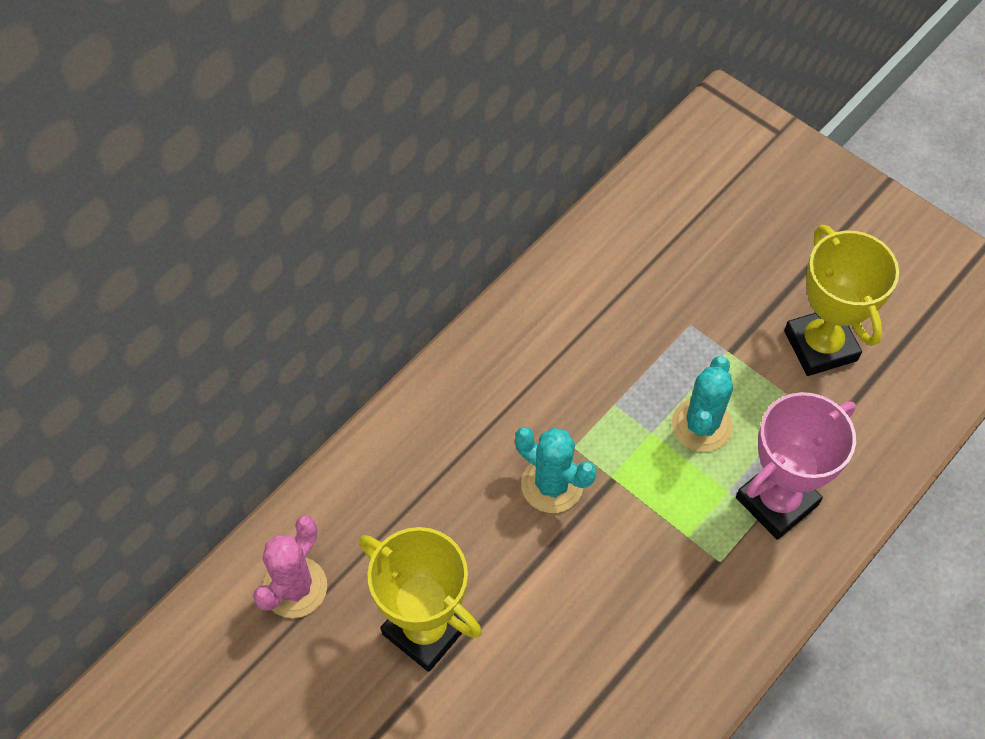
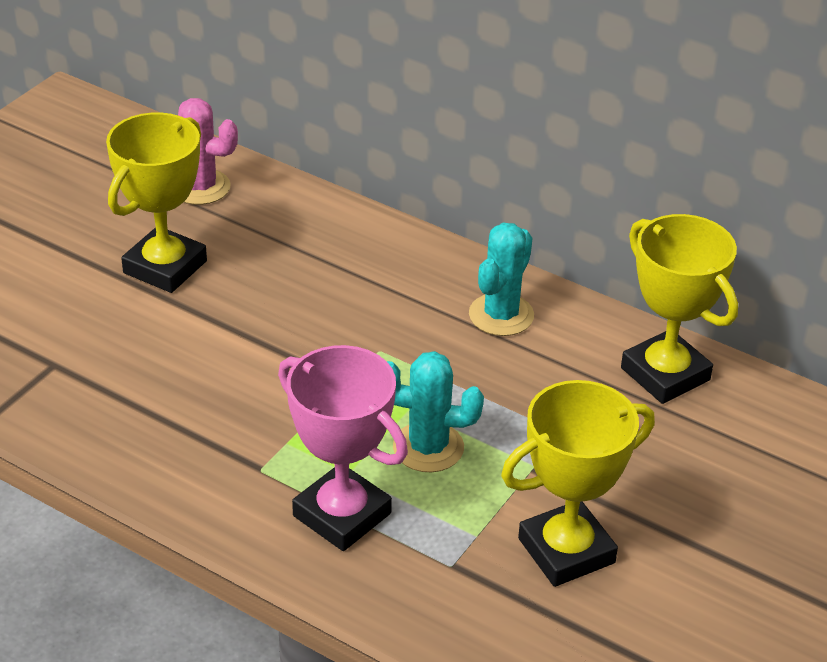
camera: 80 degrees right, 20 degrees down
turquoise cactus [515,427,596,513] -> turquoise cactus moved to [469,223,534,336]
none -> yellow trophy [621,214,738,404]

